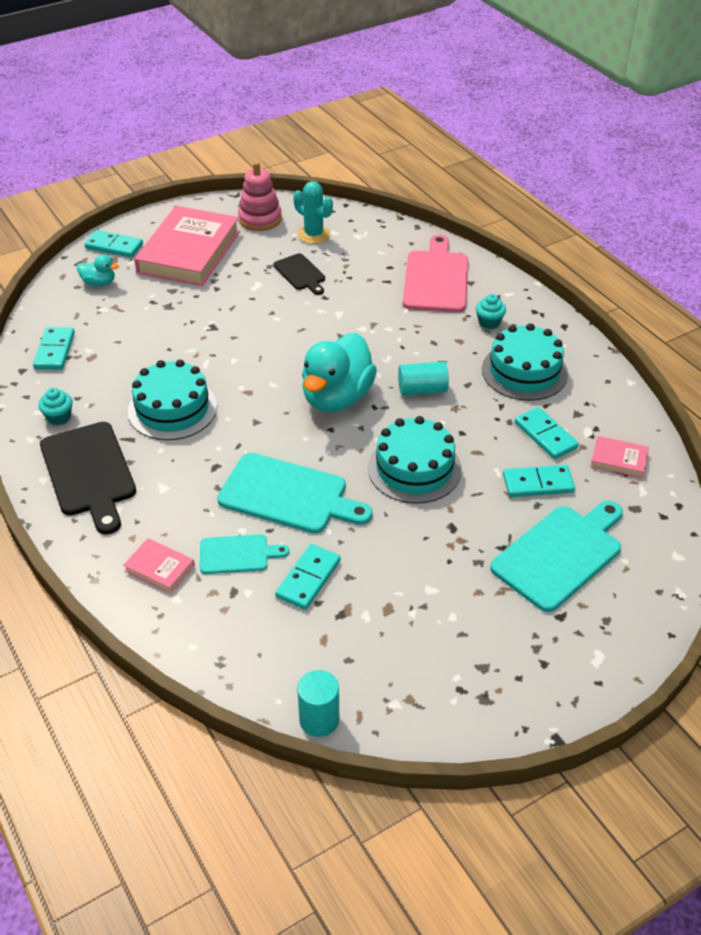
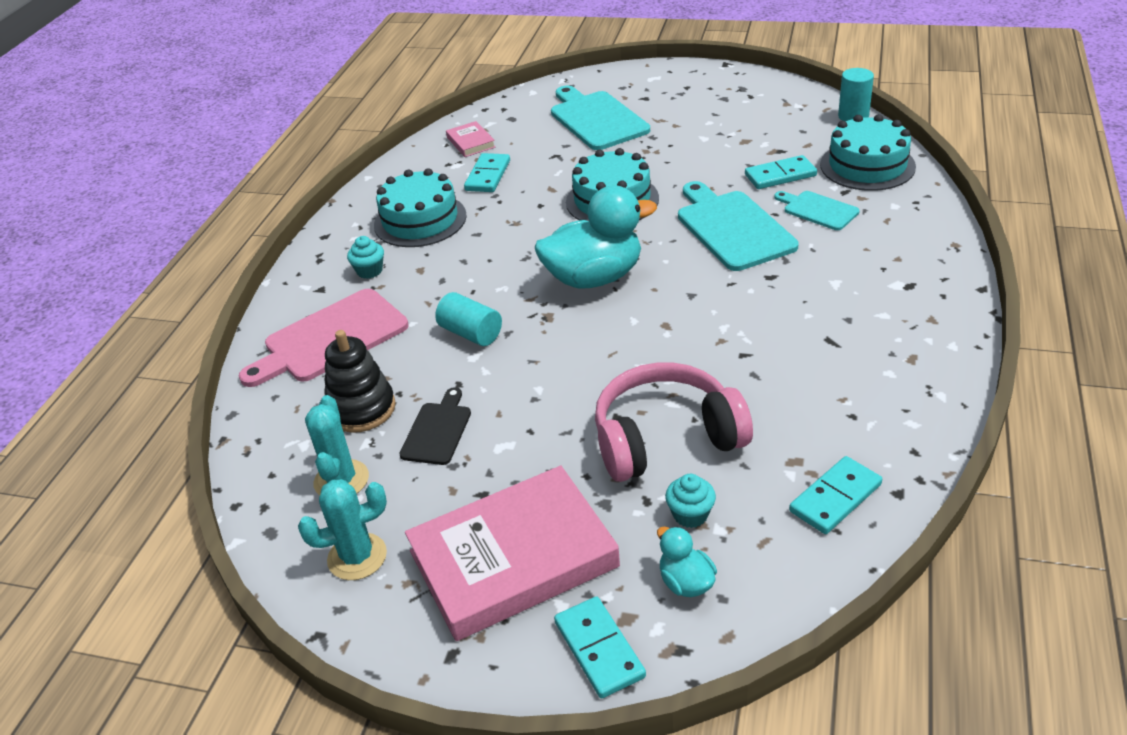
camera: 130 degrees left, 5 degrees down
turquoise cupcake [38,388,73,425] -> turquoise cupcake moved to [665,474,716,528]
black cutting board [40,422,136,535] -> none
pink book [123,538,195,594] -> none
turquoise cake [128,360,217,440] -> turquoise cake moved to [820,114,916,191]
pink stacking toy [238,162,282,231] -> turquoise cactus [298,479,387,580]
turquoise cylinder [398,362,449,396] -> turquoise cylinder moved to [435,292,502,346]
turquoise cutting board [490,501,623,612] -> turquoise cutting board turned 60 degrees clockwise [551,86,650,150]
turquoise domino [503,465,575,497] -> none
none -> black stacking toy [324,330,396,433]
none -> pink headphones [595,363,753,482]

